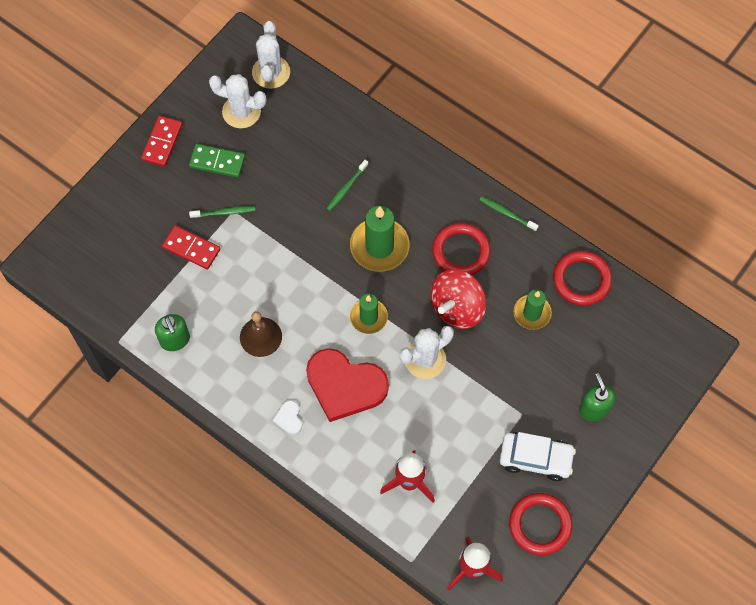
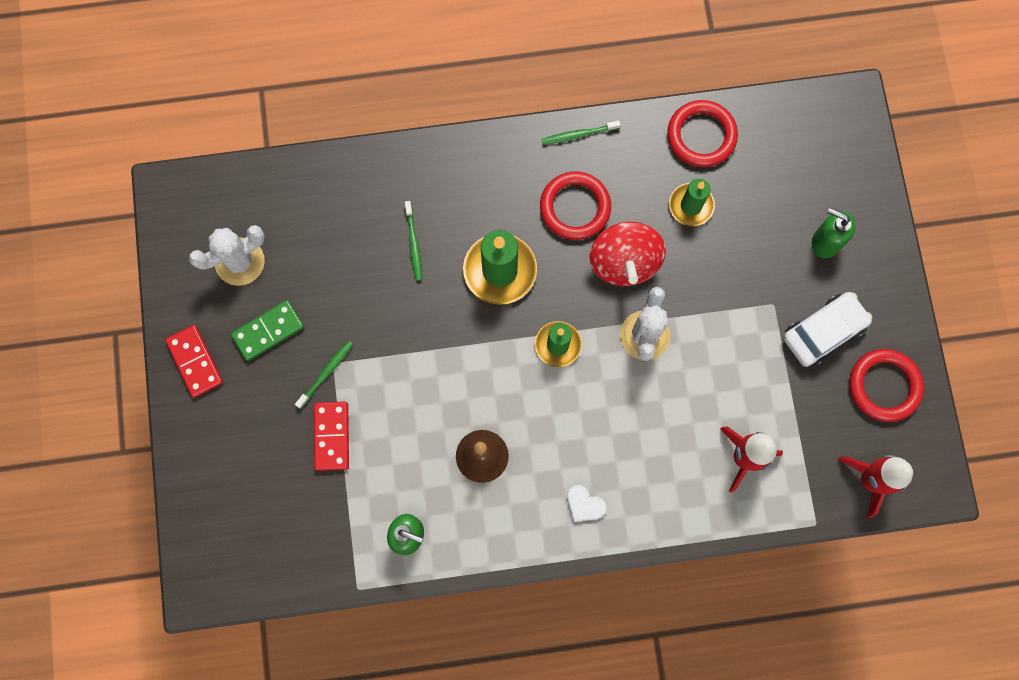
camera: 45 degrees left, 10 degrees up
red domino [162,225,220,270] -> red domino turned 75 degrees counterclockwise [314,401,349,471]
white cactus [252,21,290,89] -> none
red heart [306,348,389,422] -> none

